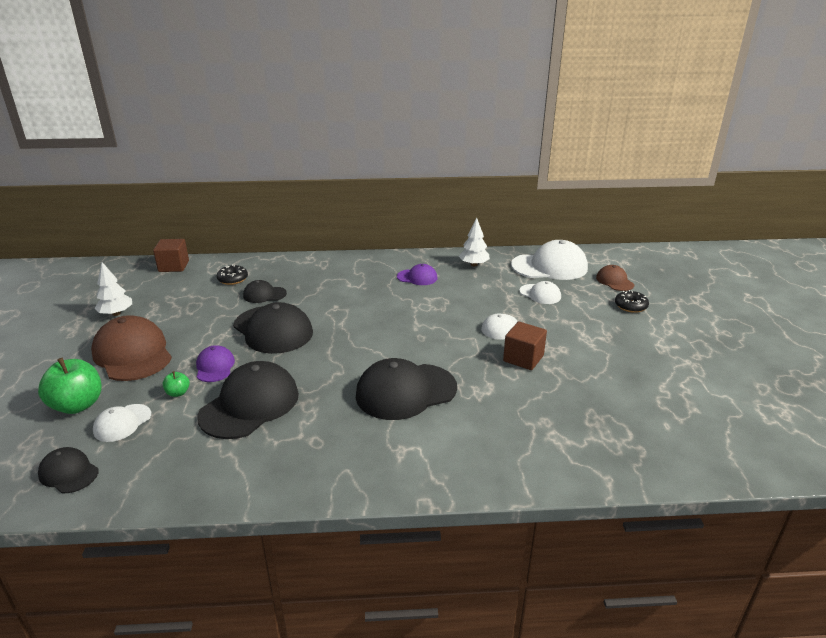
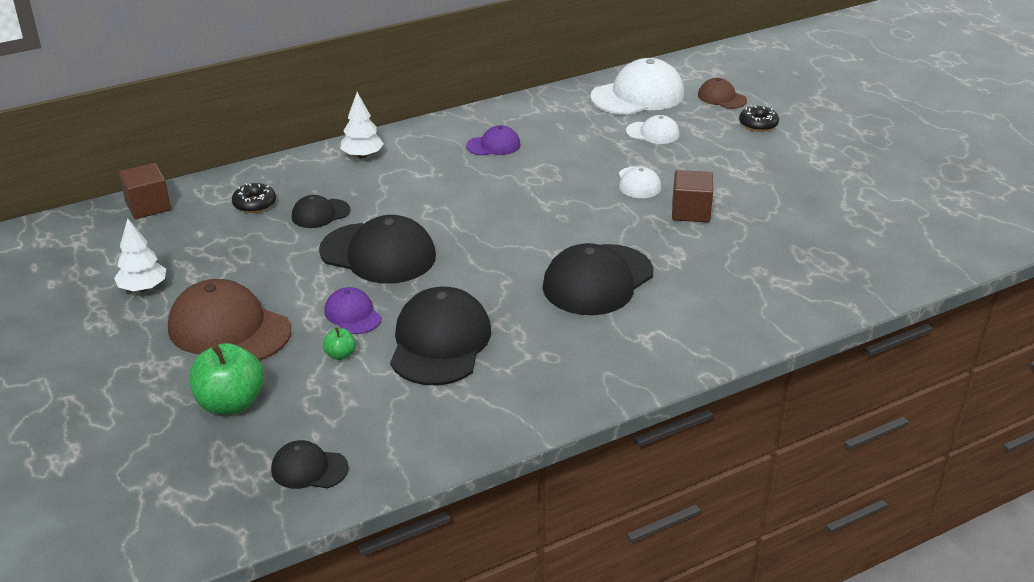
camera: 25 degrees left, 5 degrees up
white cap [93,404,151,442] -> none
white tree [459,218,490,266] -> white tree moved to [340,92,384,158]

